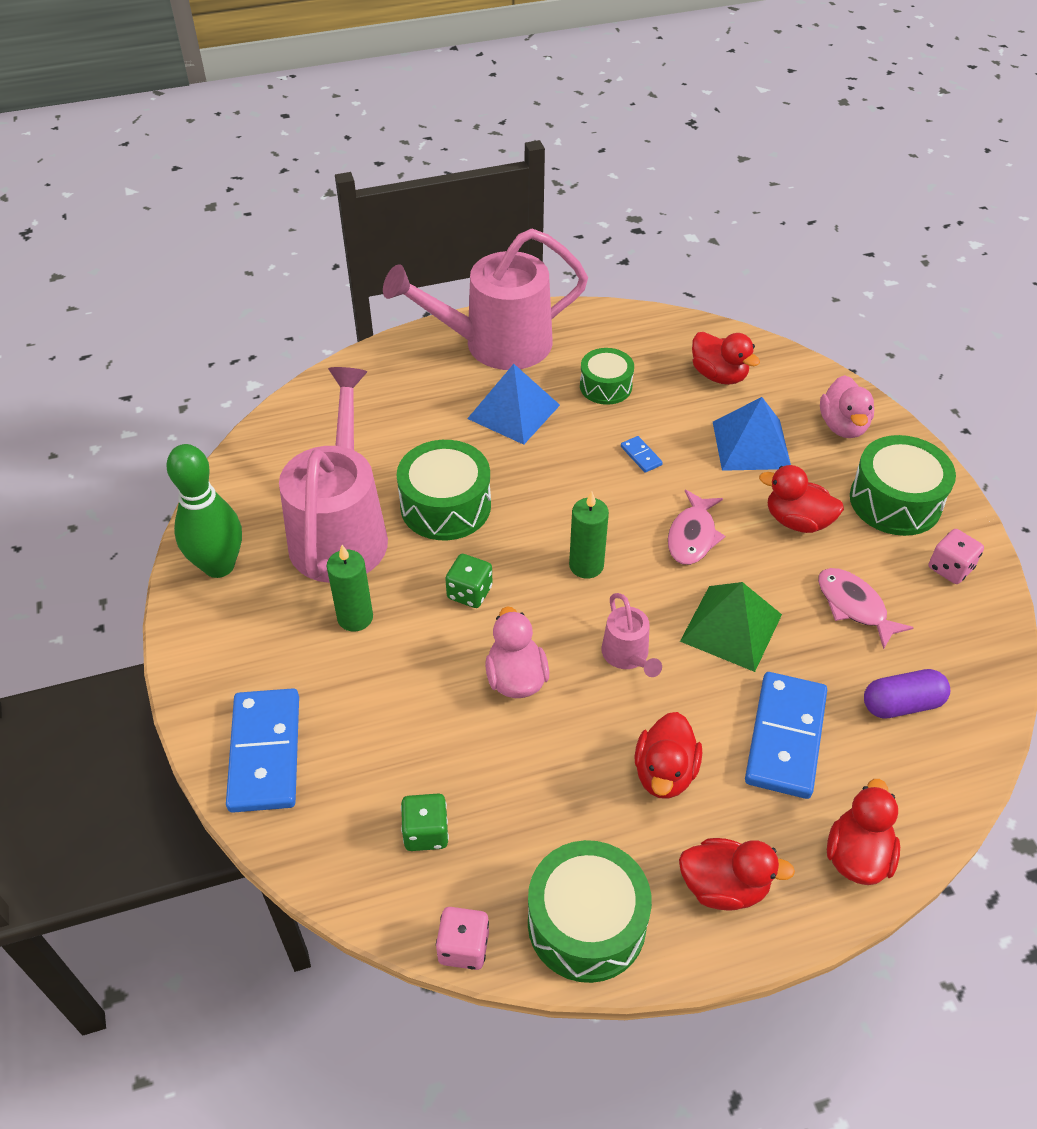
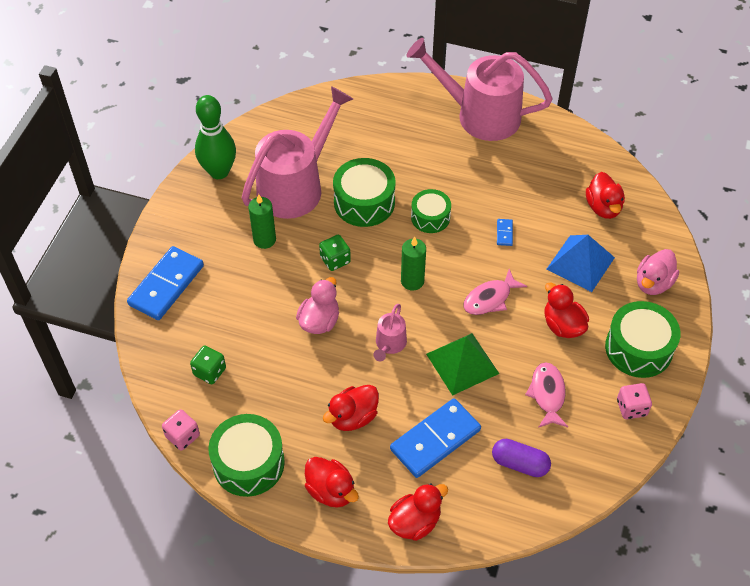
camera: 35 degrees right, 5 degrees up
blue pyramid [467,364,560,445] -> none
green drum [580,348,634,405] -> green drum moved to [411,189,451,233]

